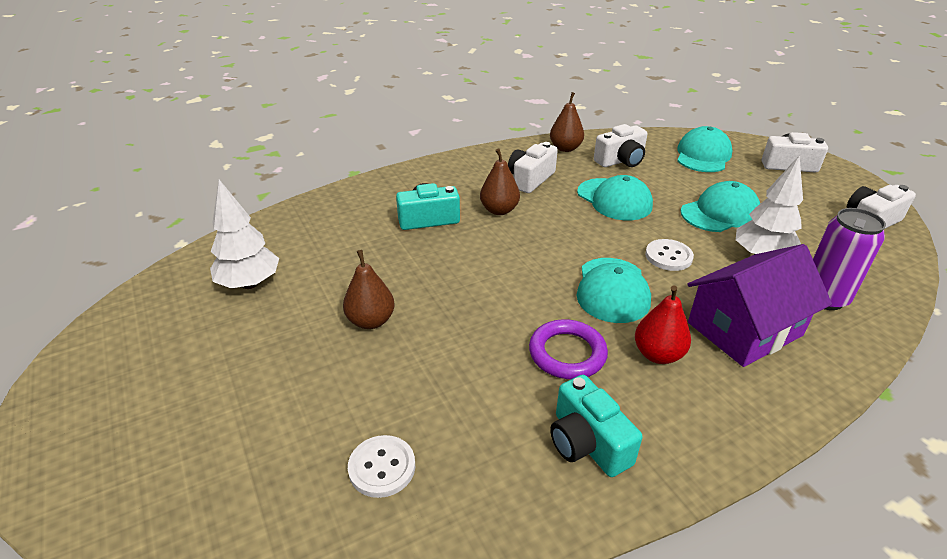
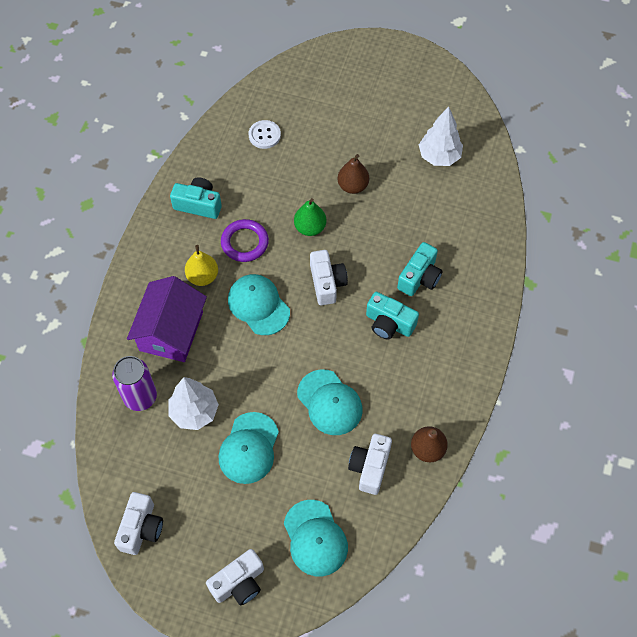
camera: 135 degrees right, 25 degrees up
brown pear [480,148,520,215] -> turquoise camera [366,292,419,339]
white camera [508,142,558,193] -> white camera moved to [310,250,348,305]
turquoise cap [577,175,653,220] -> turquoise cap turned 135 degrees counterclockwise [297,369,362,435]
red pear [635,285,691,364] -> yellow pear [185,245,218,286]
white button [645,239,694,271] -> none
none -> green pear [294,198,326,236]

